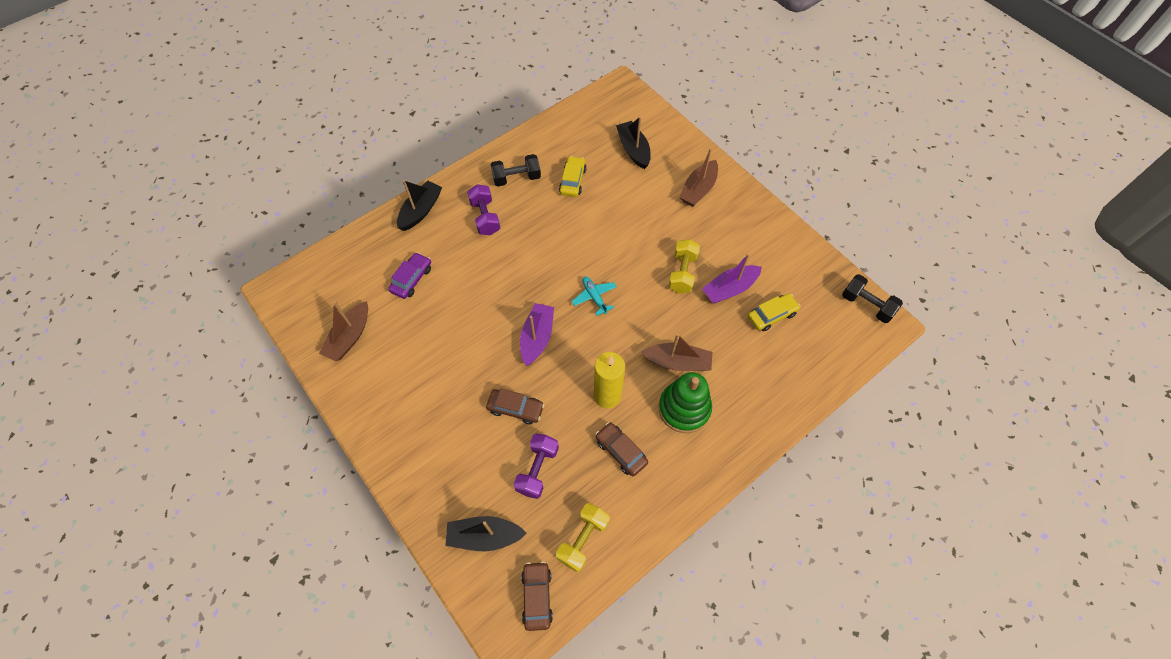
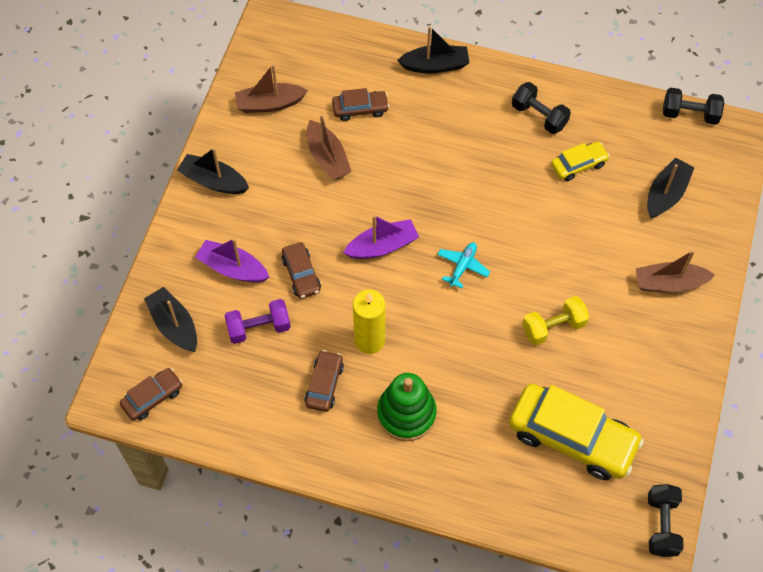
camera: 55 degrees right, 0 degrees up
purple car [388,252,431,299] -> brown car [332,88,389,121]
purple dumbbell [467,184,500,235] -> none
yellow dumbbell [556,503,610,572] -> none
brown boat [642,333,712,371] -> brown boat moved to [307,114,352,180]
purple boat [702,253,762,303] -> purple boat moved to [195,238,270,283]
yellow car [748,293,801,332] -> yellow car [509,384,644,480], size x2.01
none -> black boat [177,148,249,194]
none -> black dumbbell [663,87,724,125]

